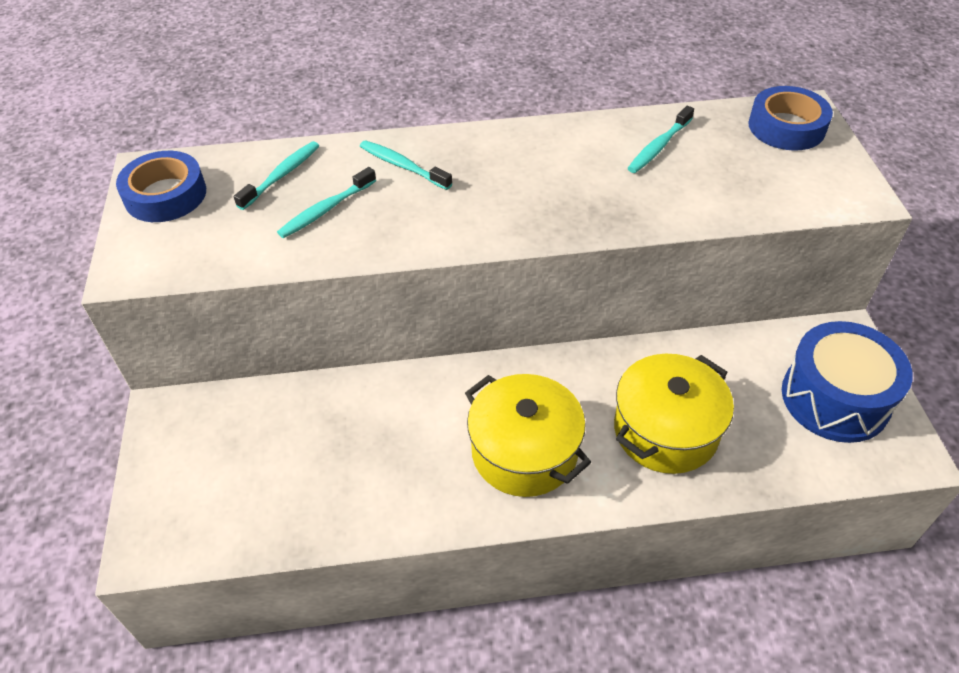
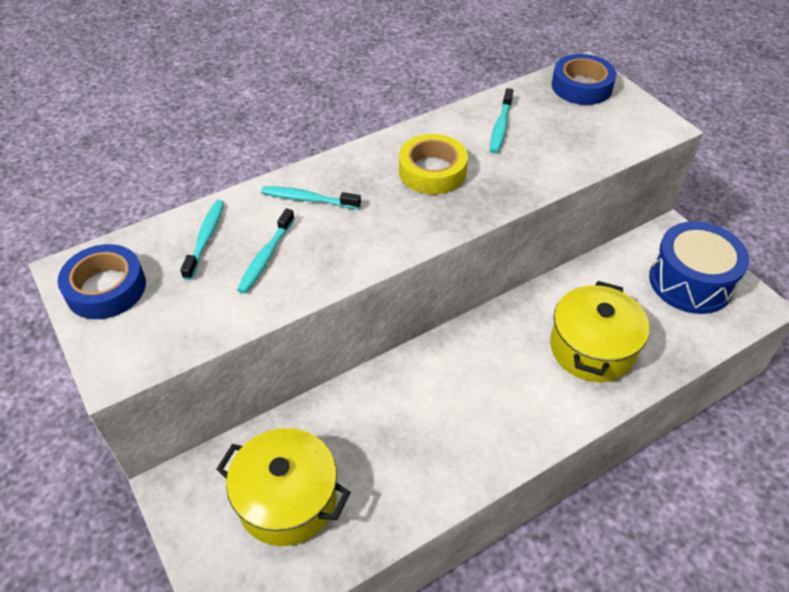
camera: 25 degrees left, 0 degrees up
yellow pot [465,374,591,497] -> yellow pot moved to [216,428,351,546]
none -> yellow tape [399,134,468,194]

